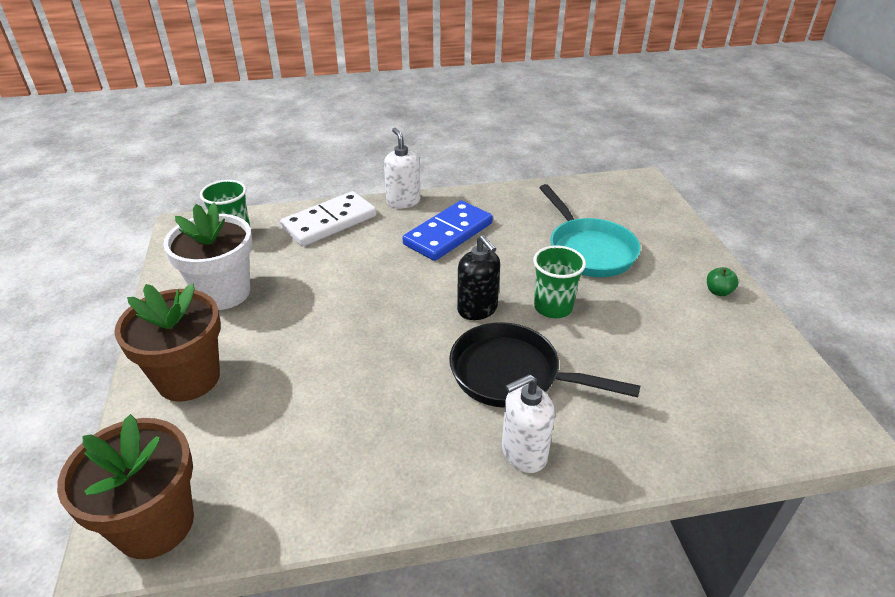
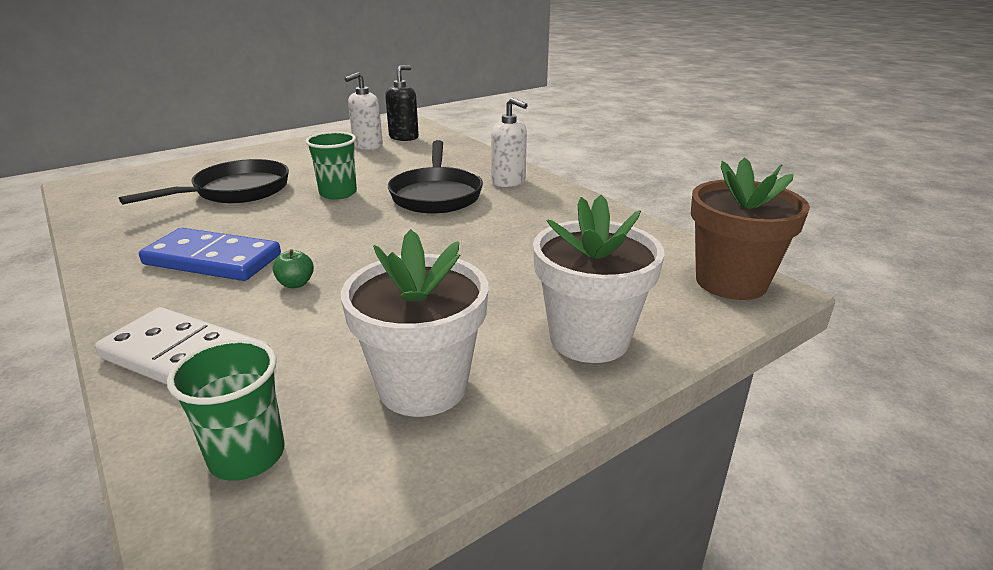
camera: 115 degrees left, 10 degrees down
brown flower pot [114,283,221,402] -> white flower pot [533,195,665,363]
white soap dispenser [384,128,421,208] -> white soap dispenser moved to [345,72,383,150]
black soap dispenser [457,235,500,320] -> black soap dispenser moved to [385,65,419,141]
turquoise pan [539,184,641,277] -> black pan [119,159,289,204]
green apple [707,267,739,296] -> green apple moved to [273,249,314,288]

